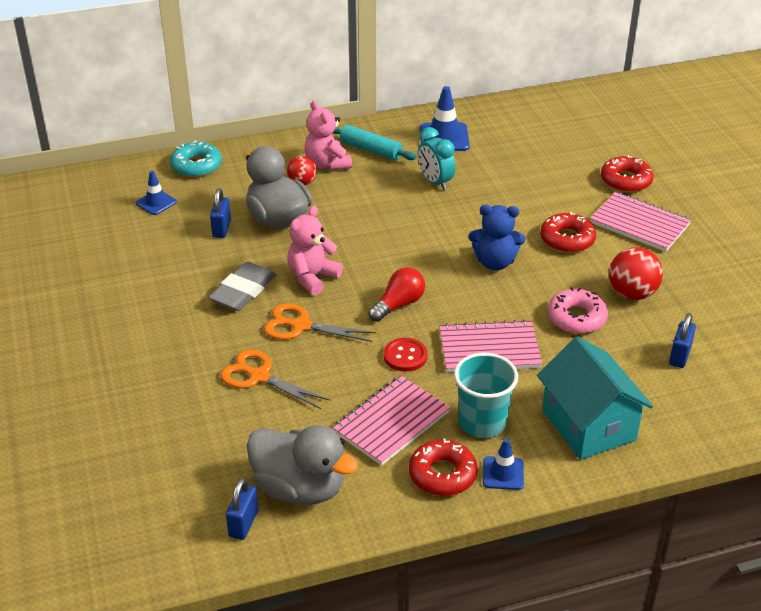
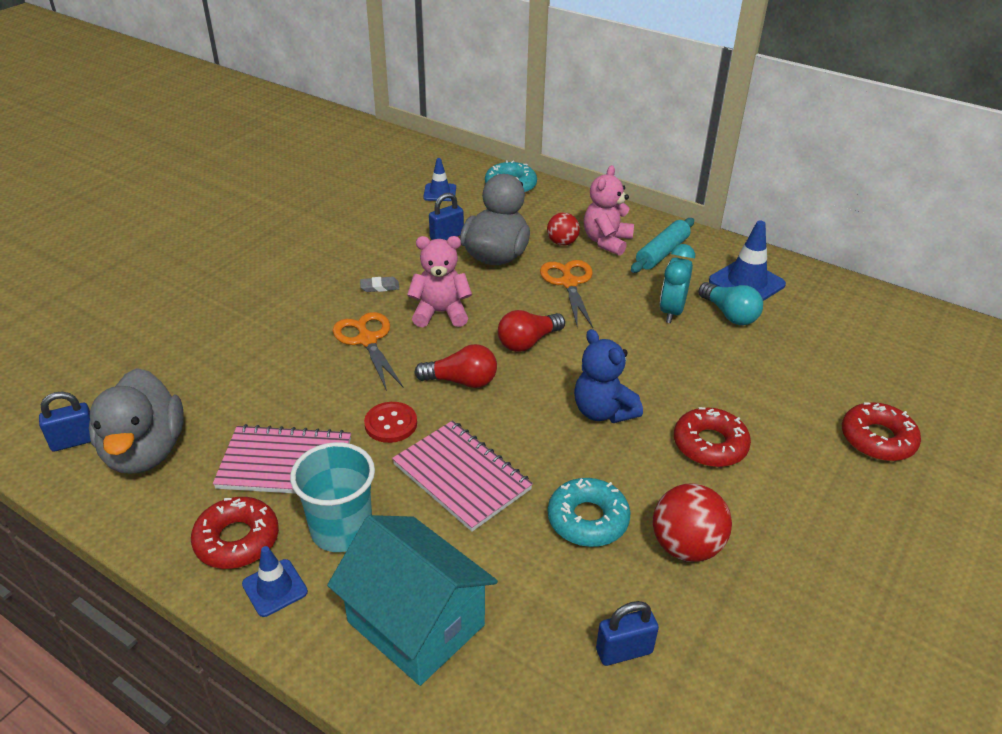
camera: 50 degrees right, 0 degrees up
grey eraser [208,261,277,311] -> grey eraser [360,277,399,292], size x0.47
orange scissors [220,350,330,409] -> orange scissors moved to [540,260,593,328]
turquoise rolling pin [333,125,416,160] -> turquoise rolling pin turned 45 degrees clockwise [631,218,694,273]
turquoise house [537,336,653,460] -> turquoise house turned 75 degrees counterclockwise [327,515,498,686]
pink donut [547,287,608,334] -> turquoise donut [548,478,631,547]
pink notebook [590,192,691,252] -> none
none -> red light bulb [498,310,565,352]
none -> turquoise light bulb [698,282,763,325]

